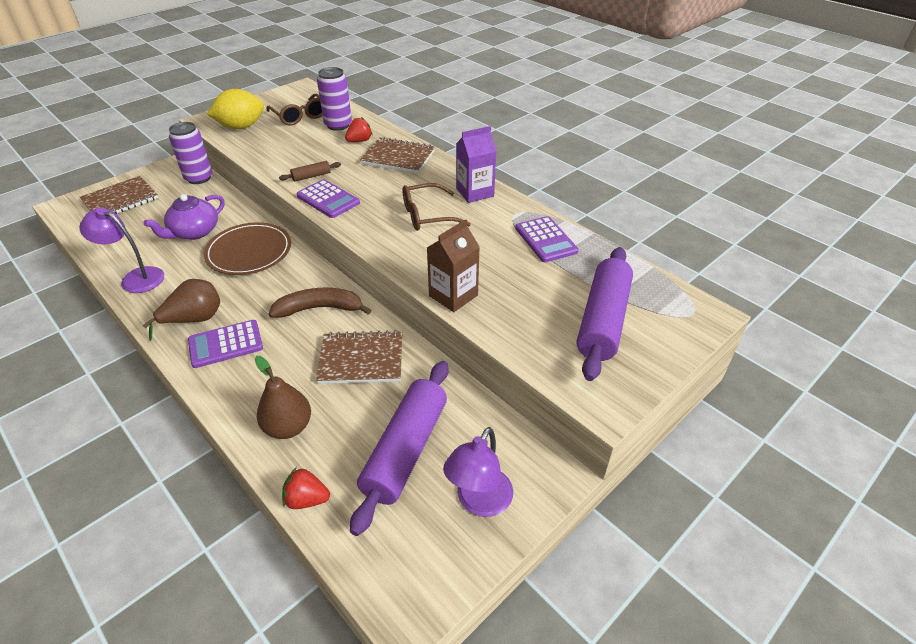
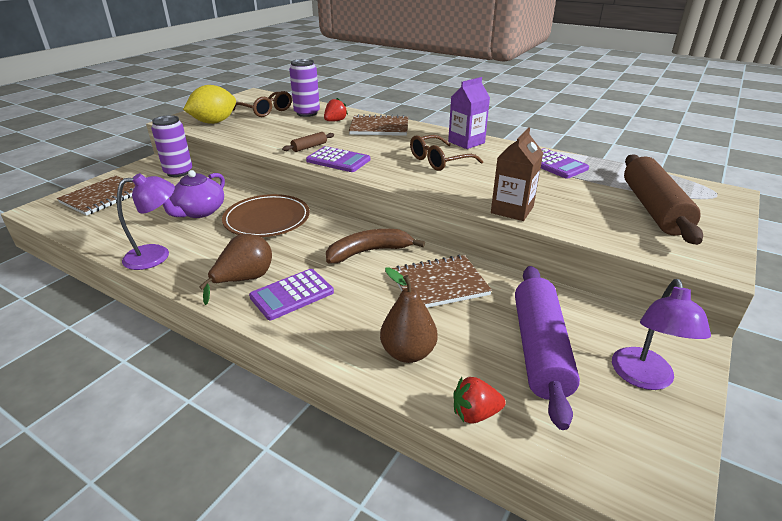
camera: 15 degrees left, 10 degrees down
purple lamp [79,207,164,293] -> purple lamp turned 150 degrees clockwise [117,173,175,270]
purple rolling pin [577,247,633,381] -> brown rolling pin [624,154,703,245]

